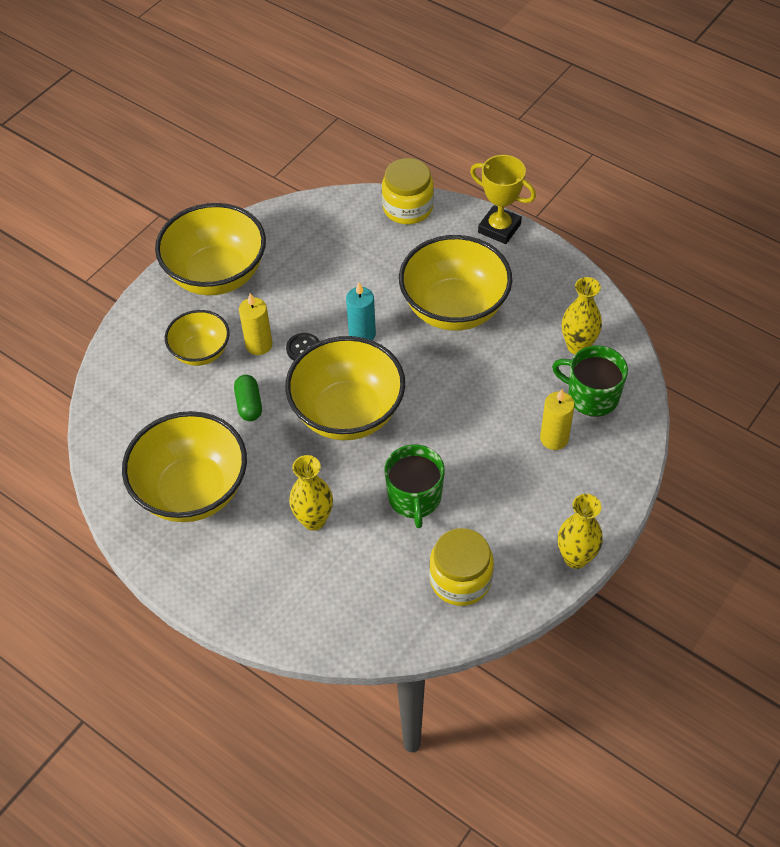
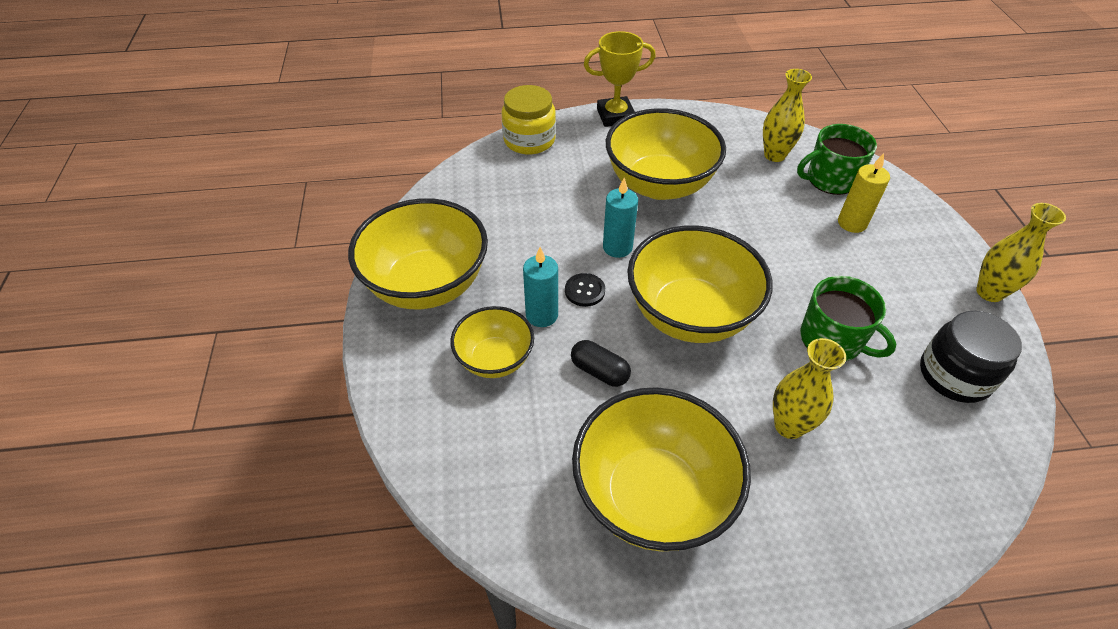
camera: 45 degrees left, 5 degrees down
green capsule [234,375,262,421] -> black capsule [571,340,631,387]
yellow candle [239,293,272,355] -> turquoise candle [523,247,558,327]
yellow jar [429,528,494,606] -> black jar [920,311,1022,403]

